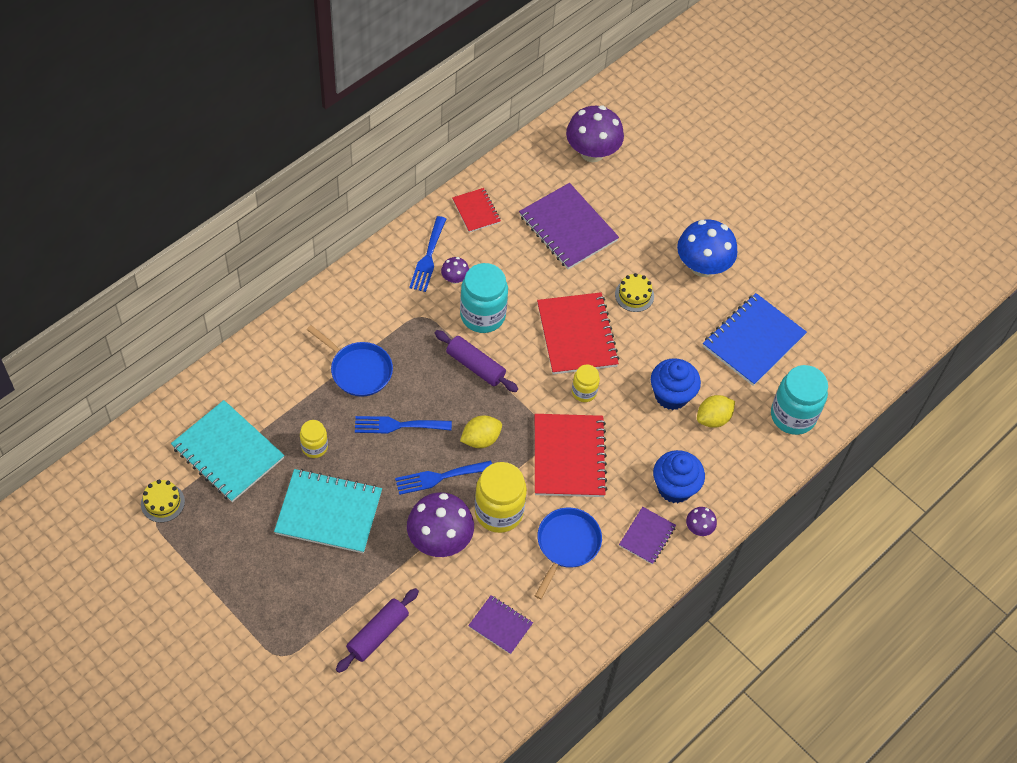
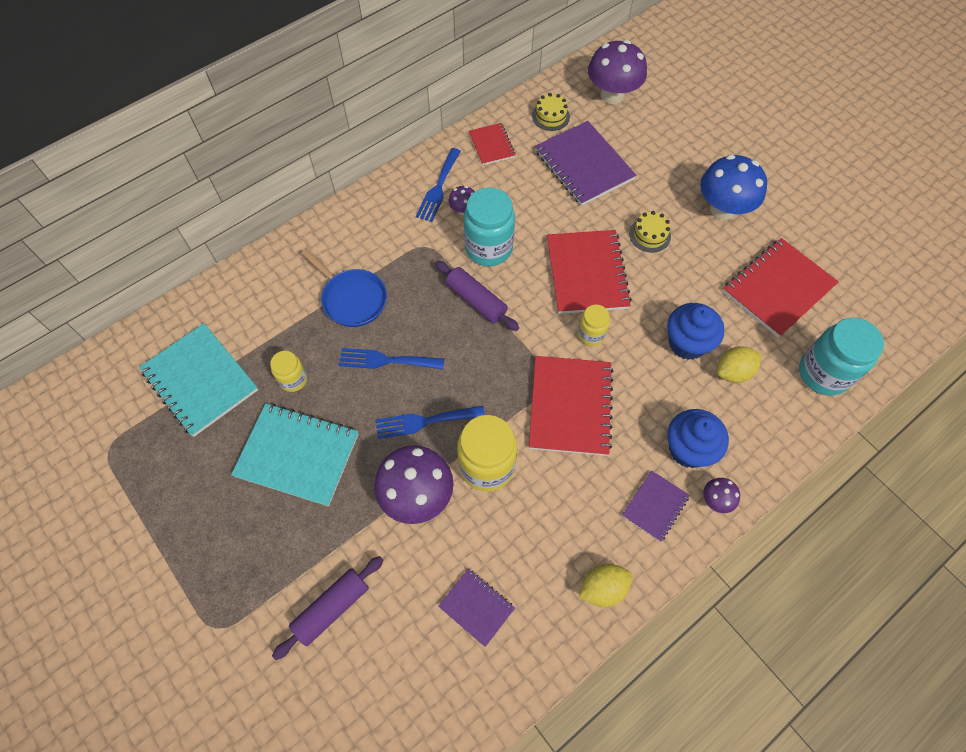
camera: 10 degrees right, 5 degrees up
yellow cake [141,480,185,523] -> yellow cake moved to [532,93,570,131]
yellow lemon [460,416,502,448] -> yellow lemon moved to [579,564,633,607]
blue pan [535,507,602,599] -> none
blue notebook [703,293,807,386] -> red notebook [723,238,838,338]

